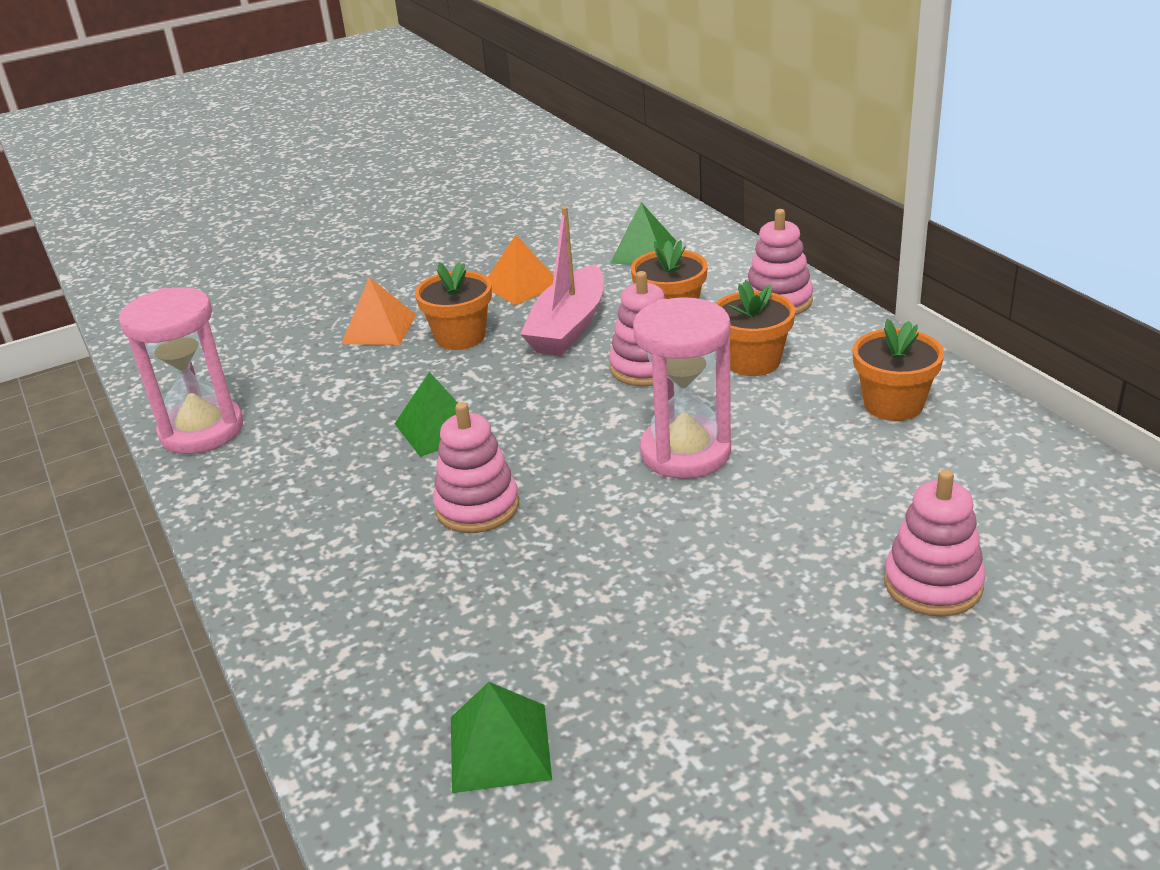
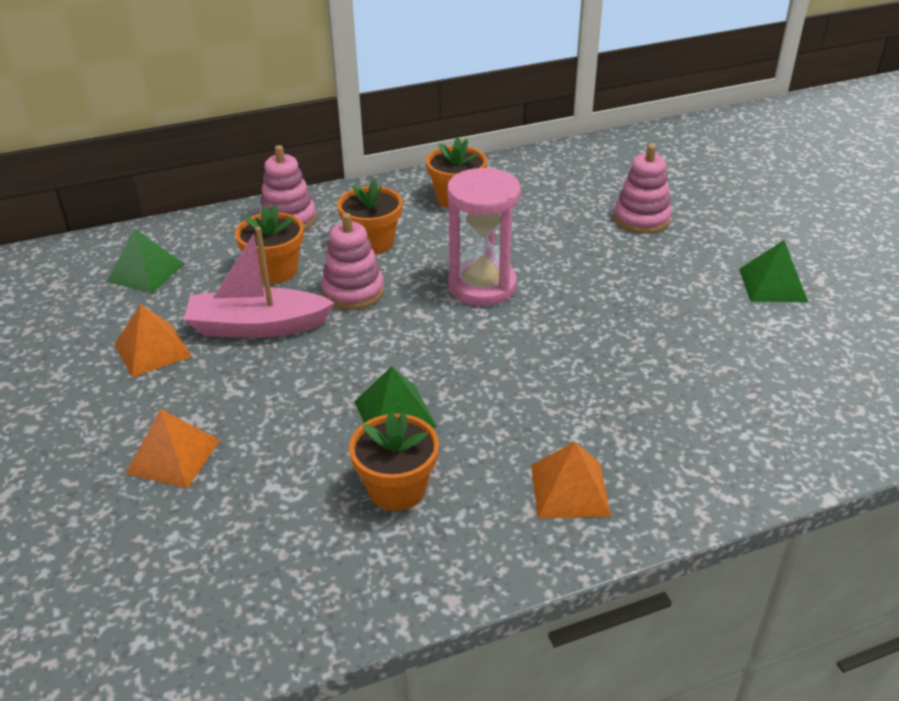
camera: 85 degrees left, 5 degrees up
pink hourglass [119,287,243,454] -> none
orange flower pot [415,262,492,350] -> orange flower pot moved to [349,412,439,511]
pink stacking toy [433,402,519,533] -> none
green pyramid [451,682,552,793] -> green pyramid moved to [739,240,808,302]
pink boat [520,206,604,356] -> pink boat turned 150 degrees clockwise [183,227,335,338]
none -> orange pyramid [531,442,611,519]

